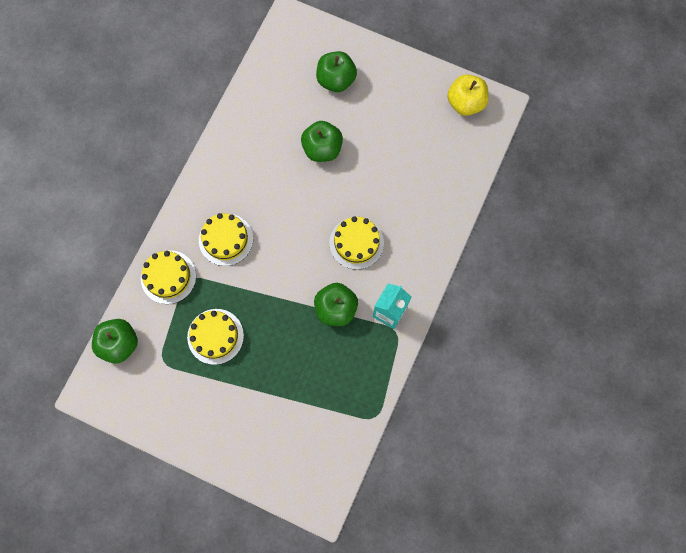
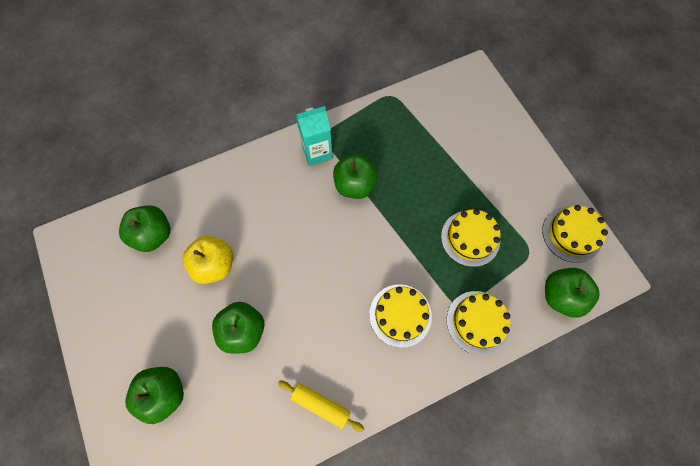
camera: 140 degrees left, 5 degrees down
yellow cake [329,216,384,270] -> yellow cake moved to [542,205,608,263]
yellow apple [447,74,489,116] -> yellow apple moved to [183,236,233,284]
none -> green apple [119,205,171,252]
none -> yellow rolling pin [278,381,364,432]

